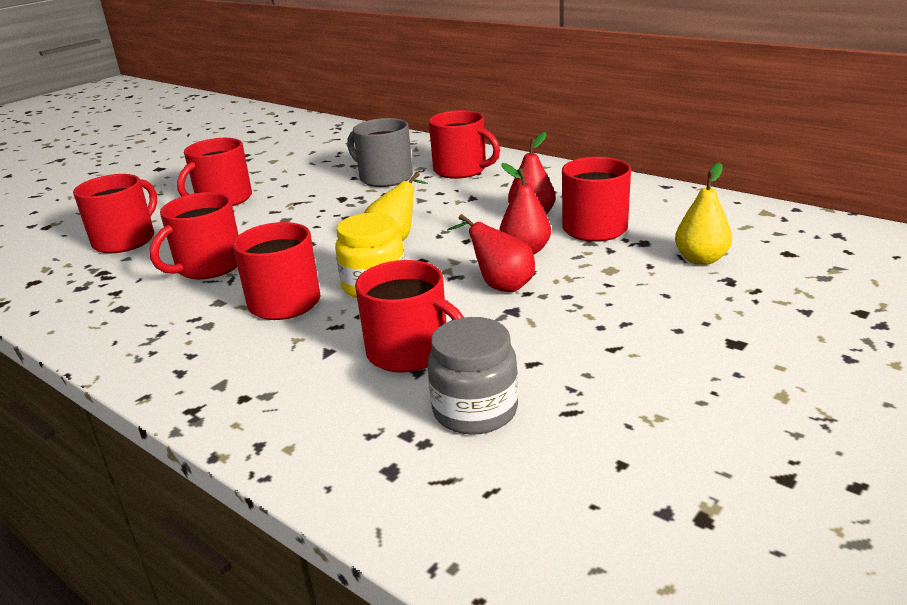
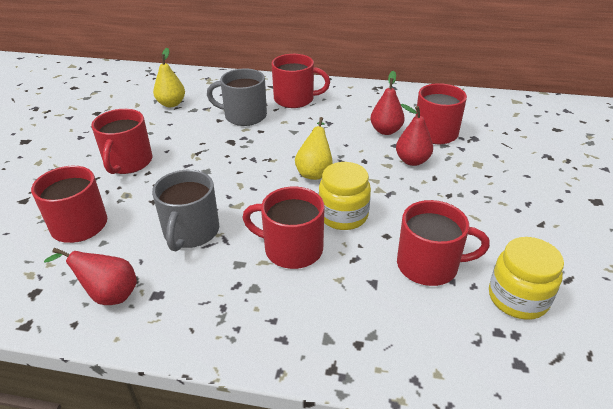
camera: 30 degrees left, 10 degrees up
red mug [150,192,238,279] -> grey mug [152,170,219,251]
grey jar [428,317,518,435] -> yellow jar [489,237,564,320]
red pear [447,214,535,292] -> red pear moved to [44,248,137,305]
yellow pear [675,163,732,265] -> yellow pear moved to [153,48,185,107]

